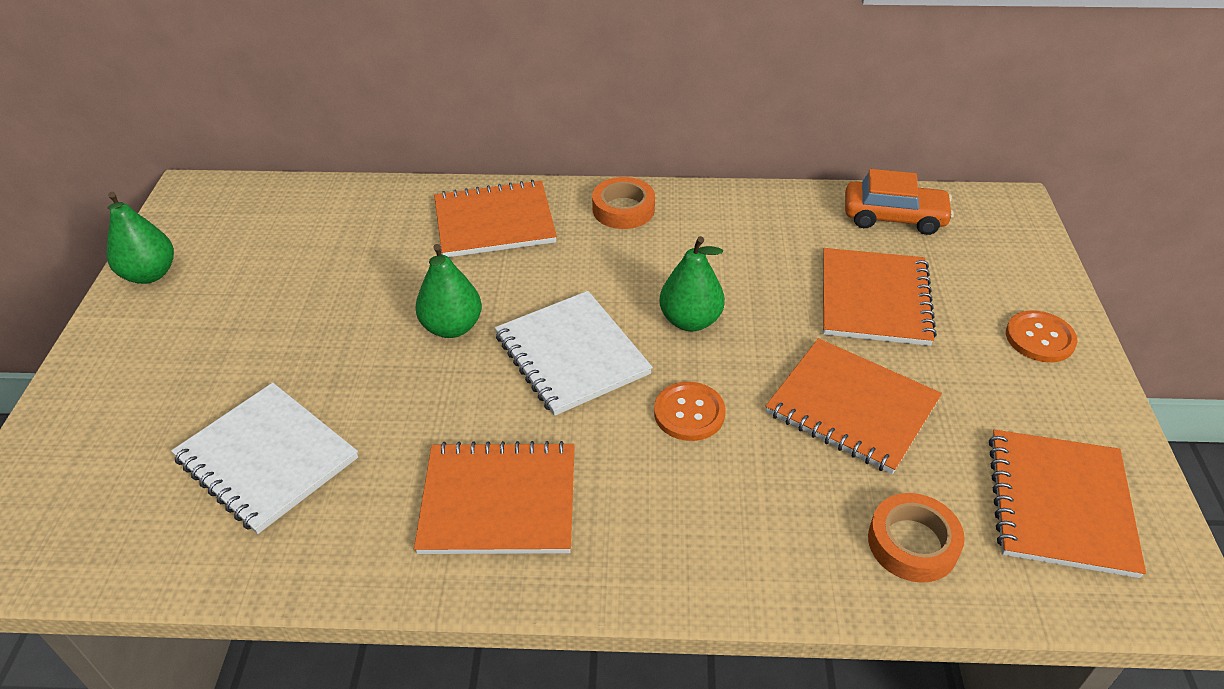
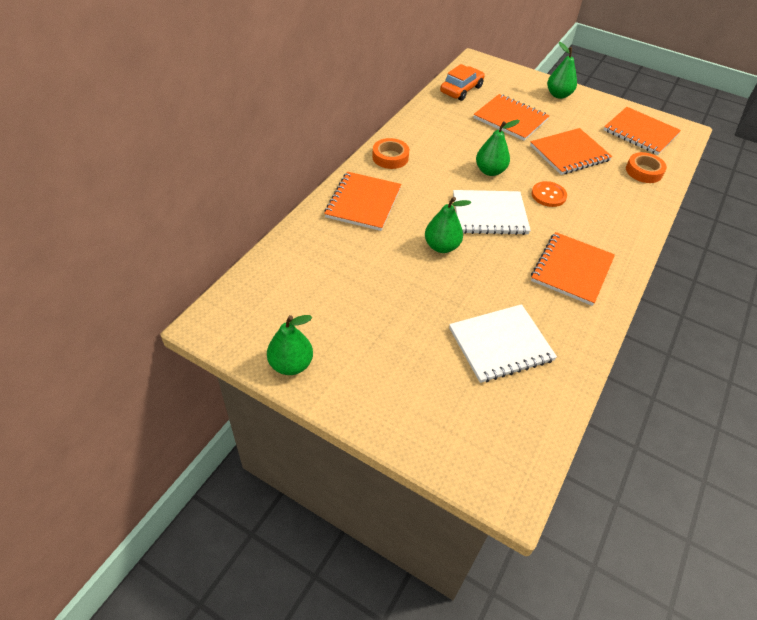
camera: 65 degrees left, 5 degrees up
orange button [1006,310,1078,362] -> green pear [547,42,577,99]

